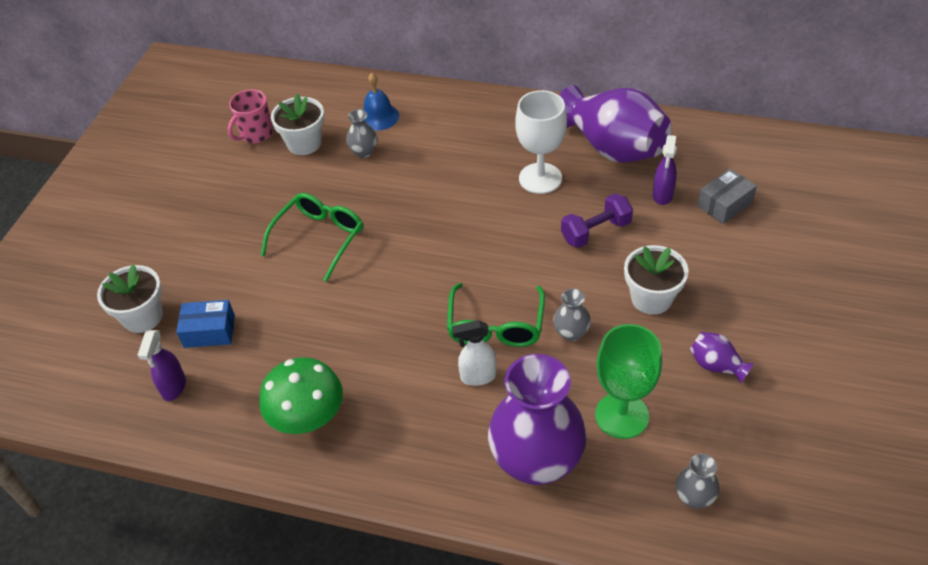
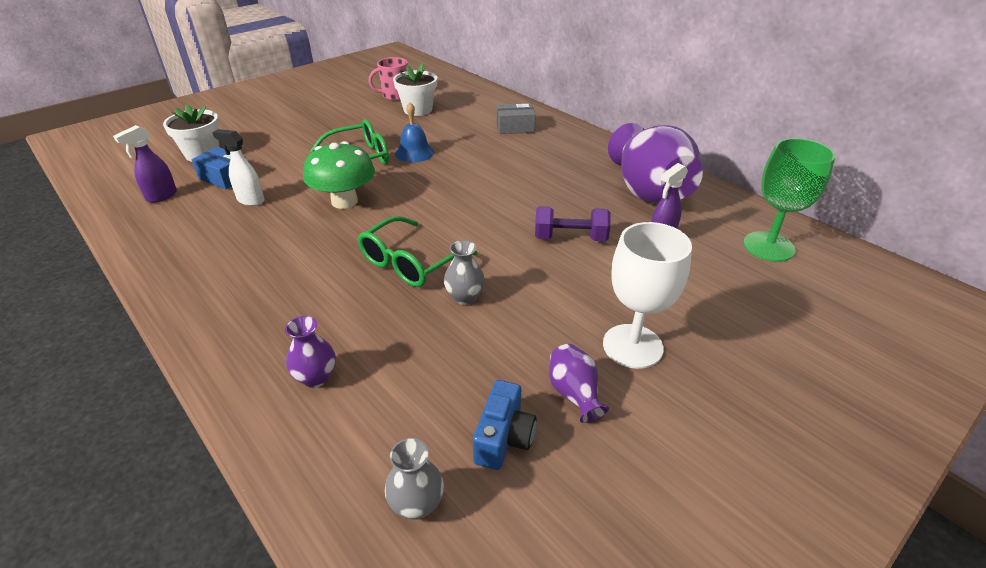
camera: 30 degrees right, 10 degrees down
green mushroom [259,357,343,434] -> green mushroom moved to [303,141,375,209]
grey vase [346,109,377,158] -> none
blue bell [363,73,399,131] -> blue bell moved to [395,102,434,162]
white spray bottle [452,320,496,386] -> white spray bottle moved to [212,129,265,206]
purple vase [488,354,587,485] -> purple vase [285,316,336,388], size x0.43
white goblet [515,90,567,194] -> white goblet moved to [603,222,692,369]
green goblet [595,324,662,439] -> green goblet moved to [743,138,836,262]
white flower pot [624,245,689,315] -> none
grey box [697,169,757,224] -> grey box moved to [496,103,536,134]
none -> blue camera [473,380,537,470]

